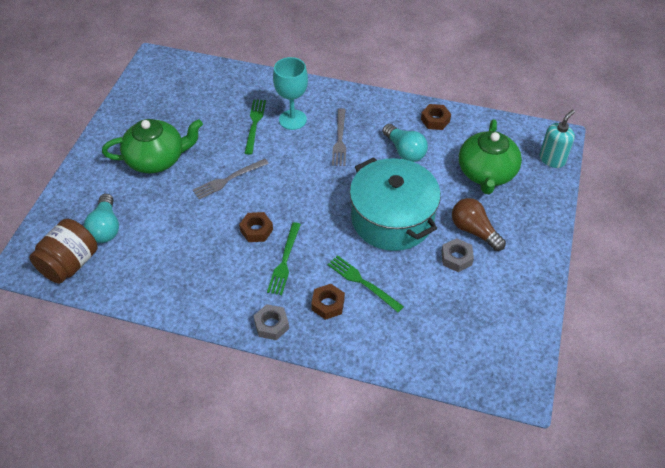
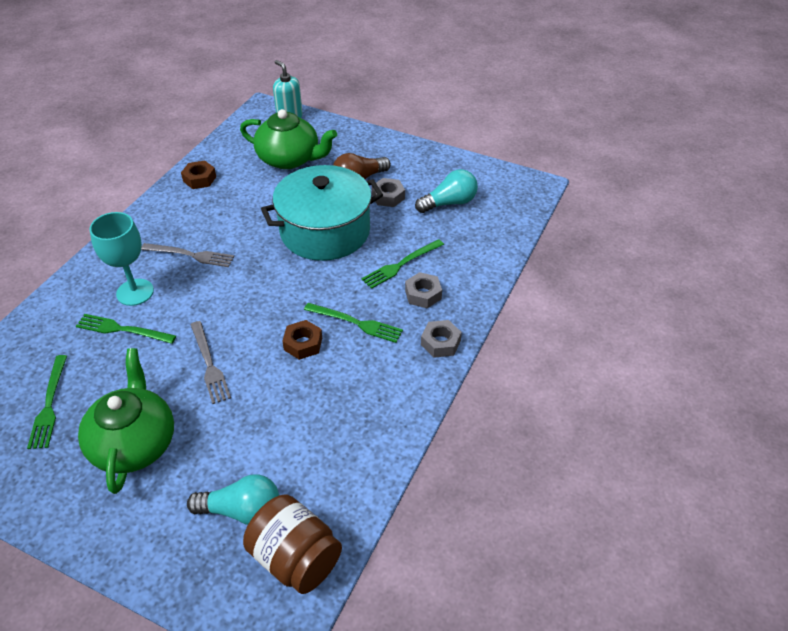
camera: 80 degrees left, 5 degrees down
brown nut [311,284,345,320] -> grey nut [405,272,442,308]
turquoise light bulb [382,124,428,162] -> turquoise light bulb moved to [415,169,478,213]
none -> green fork [27,355,67,449]

